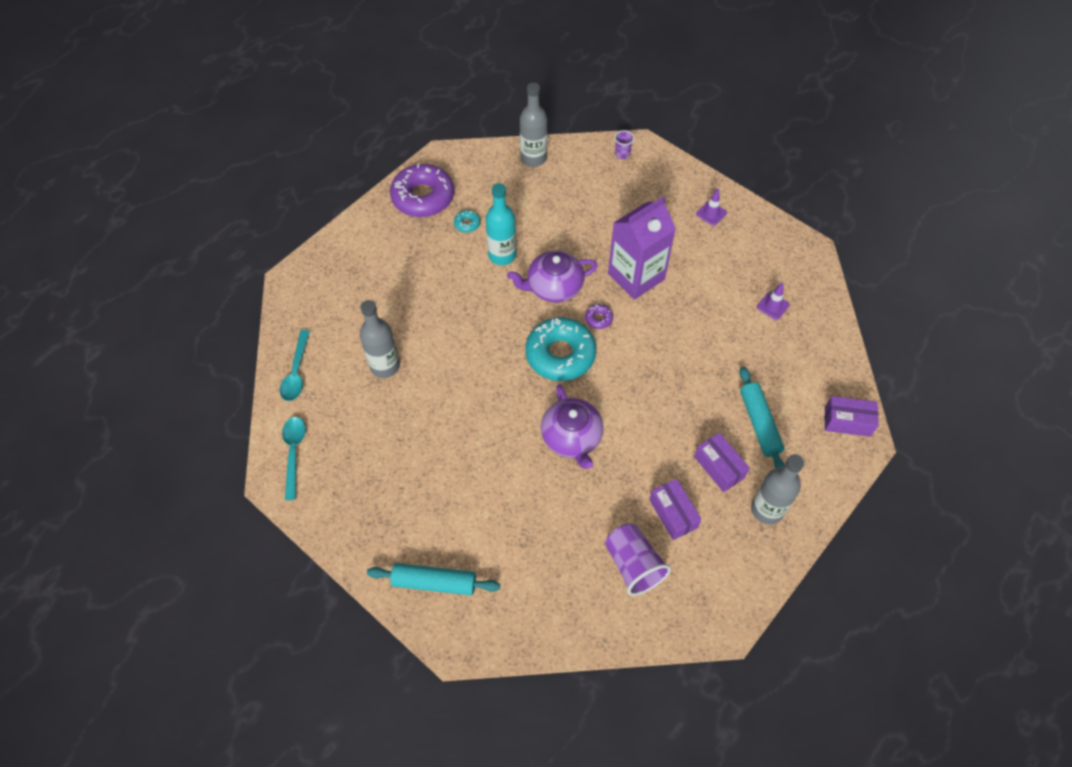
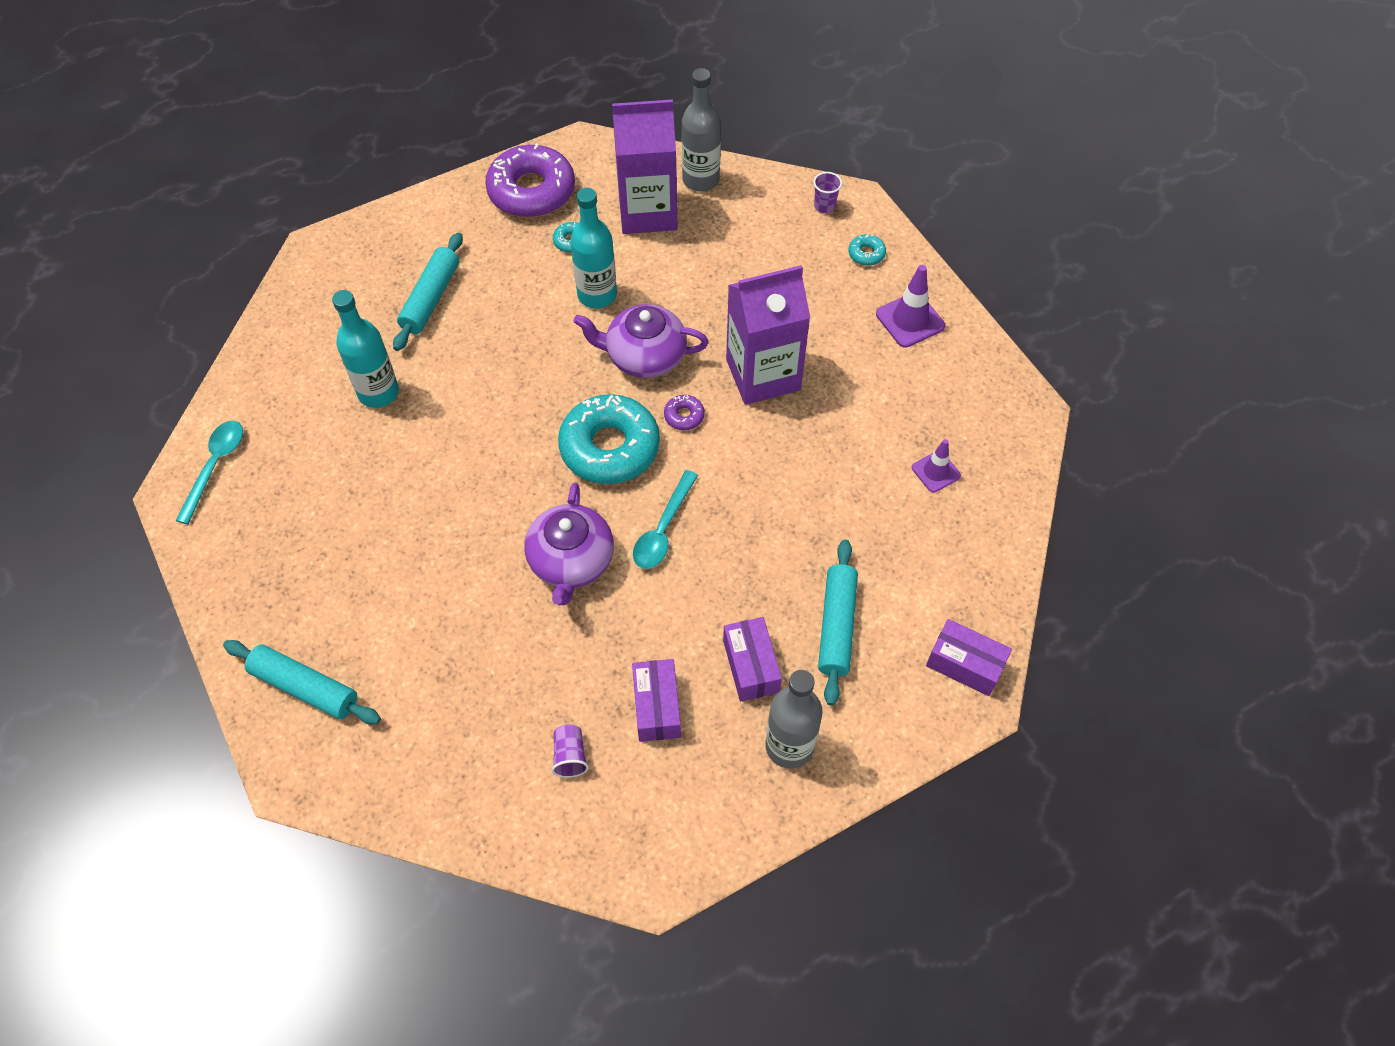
camera: 20 degrees right, 0 degrees up
turquoise spoon [280,330,310,401] -> turquoise spoon moved to [633,470,698,569]
grey bottle [360,300,400,378] -> turquoise bottle [332,290,399,408]
purple cup [605,523,671,596] -> purple cup [551,724,589,778], size x0.52
purple traffic cone [696,189,727,226] -> purple traffic cone [876,265,945,348], size x1.53
none -> turquoise rolling pin [393,232,463,351]
none -> purple carton [612,99,678,234]
none -> turquoise donut [848,234,886,266]

